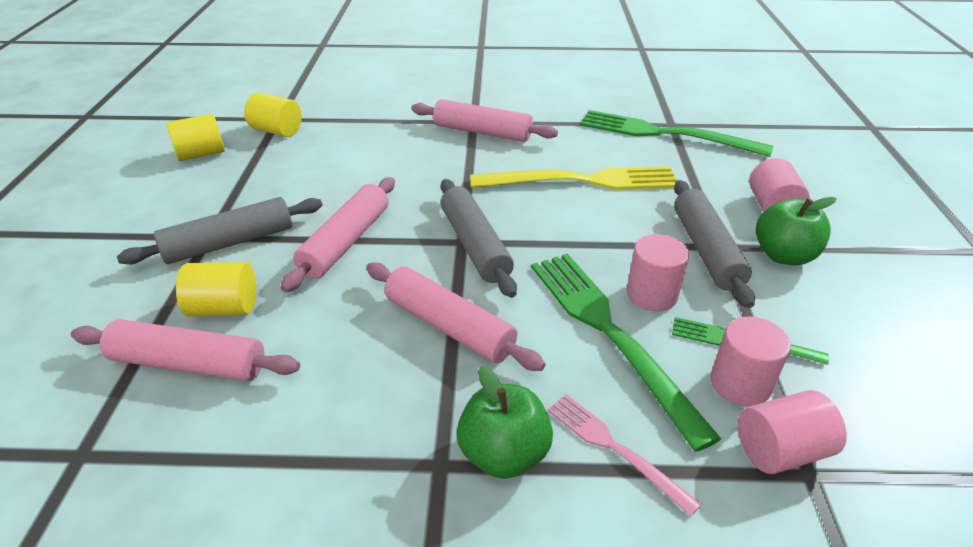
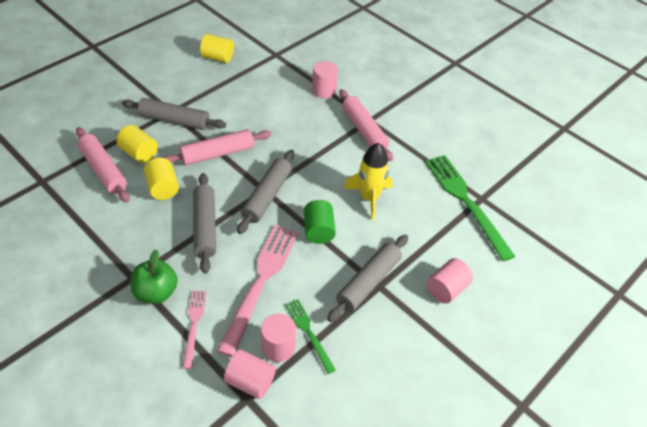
camera: 40 degrees right, 10 degrees up
yellow cylinder [244,92,302,137] -> yellow cylinder moved to [144,158,179,200]
pink rolling pin [366,262,545,371] -> grey rolling pin [193,173,216,273]
yellow fork [470,166,677,190] -> yellow rocket [343,143,392,220]
green fork [531,254,721,452] -> pink fork [217,225,298,357]
pink cylinder [627,234,689,311] -> pink cylinder moved to [312,61,338,98]
green apple [756,197,837,265] -> none
none -> green cylinder [304,200,336,244]

